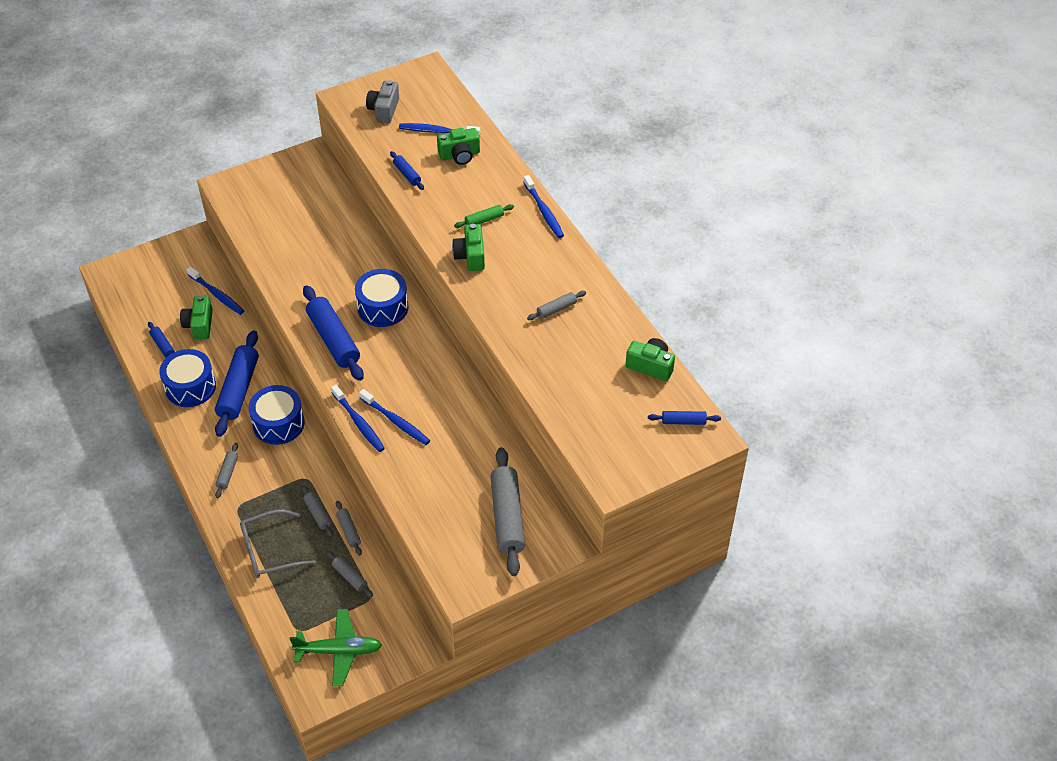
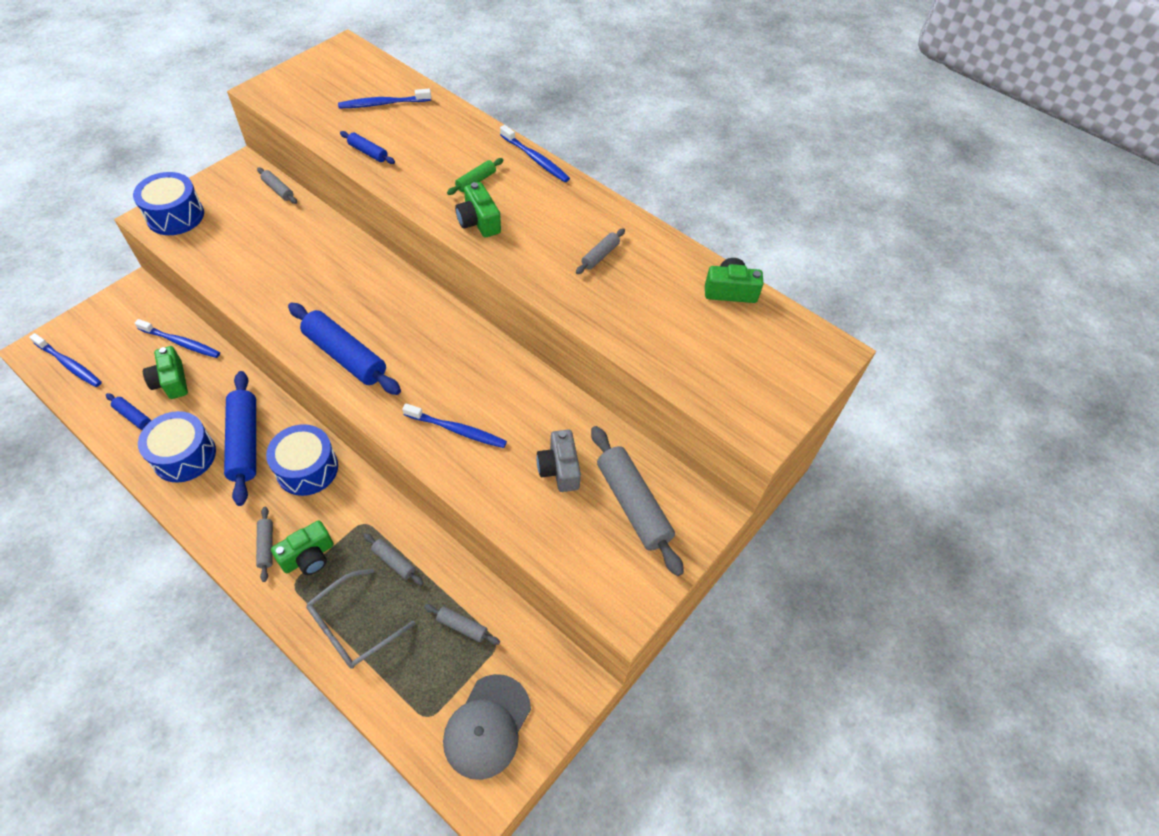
camera: 25 degrees left, 5 degrees up
green plane [290,609,382,686] -> grey cap [443,674,531,780]
blue toothbrush [331,385,385,452] -> blue toothbrush moved to [29,333,102,387]
grey rolling pin [336,501,362,556] -> grey rolling pin moved to [257,167,297,204]
blue drum [355,269,408,327] -> blue drum moved to [133,172,204,235]
grey camera [366,80,399,123] -> grey camera moved to [537,430,581,492]
green camera [437,128,480,165] -> green camera moved to [271,520,334,575]
blue rolling pin [648,411,721,425] -> none

